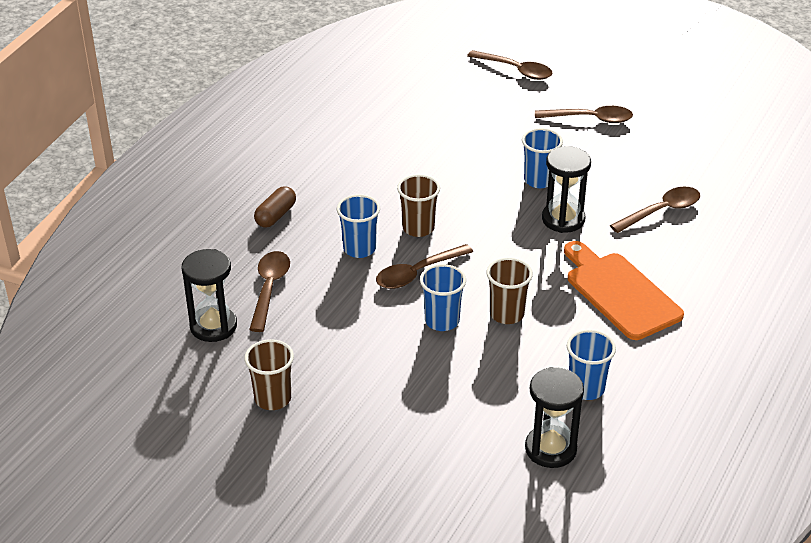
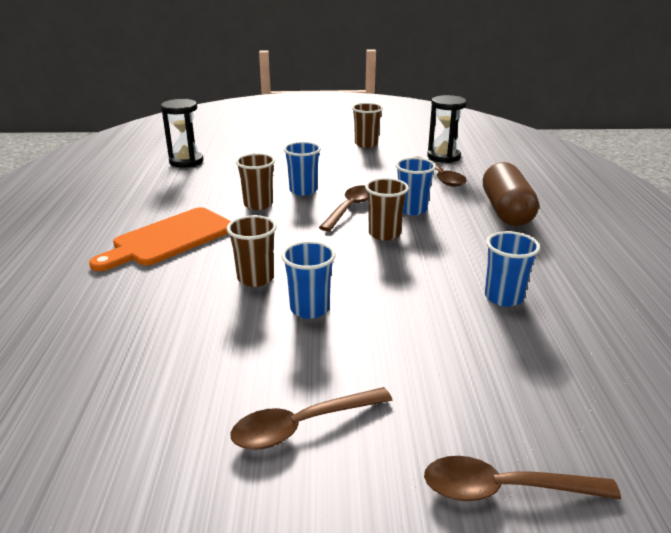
camera: 150 degrees right, 10 degrees down
brown capsule [254,186,296,228] -> brown capsule [483,162,539,226], size x1.83
black hourglass [542,146,591,233] -> brown cup [227,215,277,287]
orange cutting board [564,241,684,340] -> orange cutting board turned 105 degrees clockwise [89,207,231,271]
blue cup [567,330,616,400] -> blue cup moved to [485,231,540,307]
brown spoon [610,187,700,233] -> none

